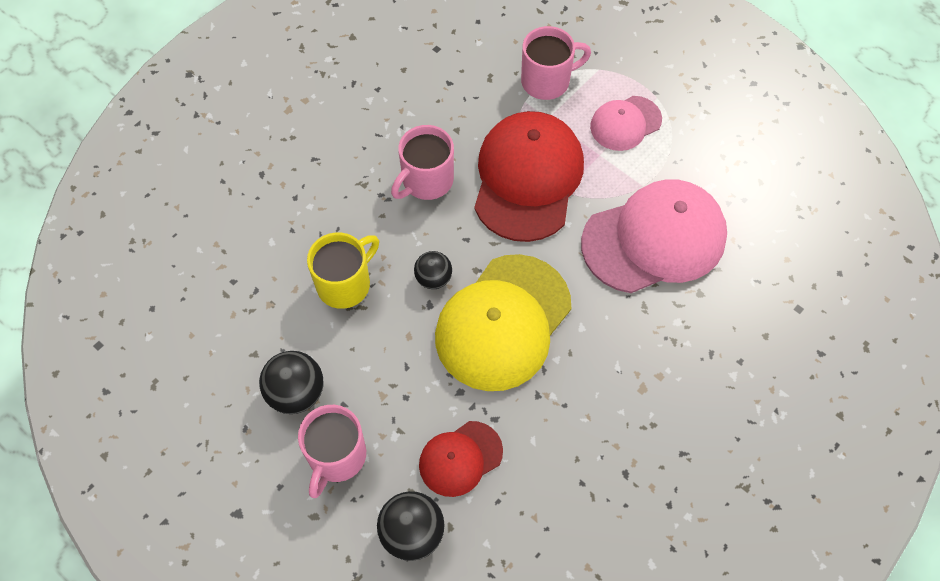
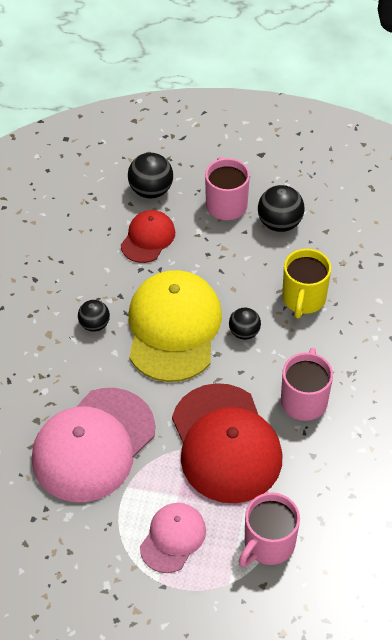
camera: 150 degrees right, 10 degrees down
none -> black ball [78,300,110,332]

